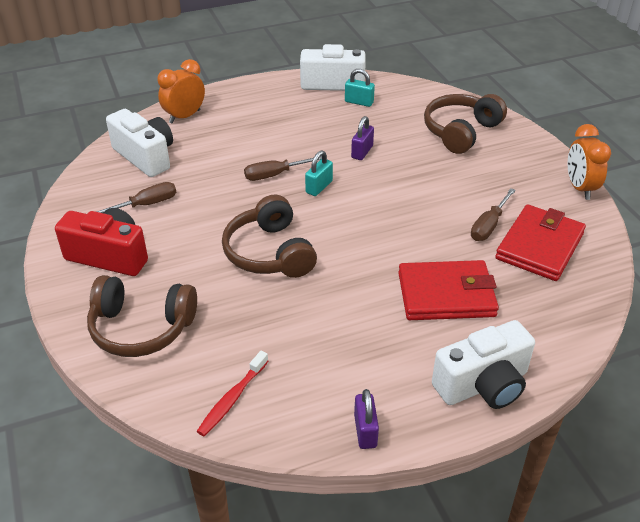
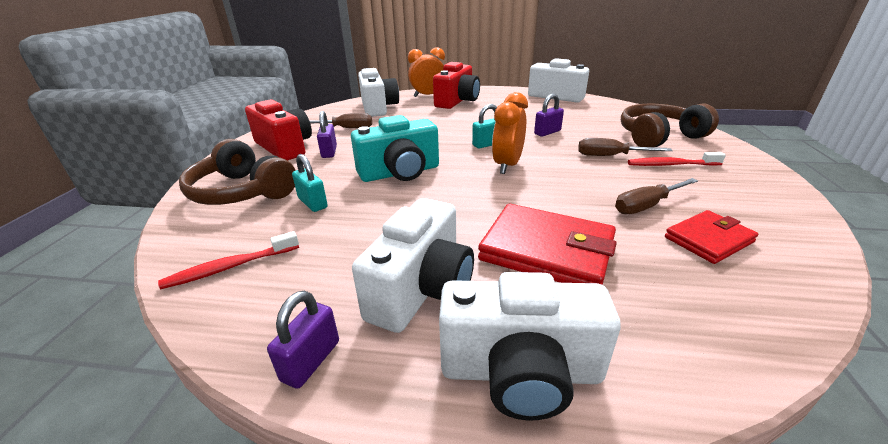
camera: 30 degrees right, 10 degrees down
brown headphones [222,194,317,278] -> turquoise camera [351,115,439,182]
brown screwdriver [244,156,322,181] -> brown screwdriver moved to [578,138,673,156]
turquoise padlock [345,69,375,107] -> turquoise padlock moved to [292,154,328,212]
red wallet [495,204,586,281] -> red wallet [665,210,758,264], size x0.61
orange clock [567,124,611,200] -> orange clock moved to [492,92,528,174]
none -> purple padlock [317,111,337,158]
none -> white camera [352,198,474,333]
none -> red camera [433,62,480,109]
none -> red toothbrush [628,152,726,166]

